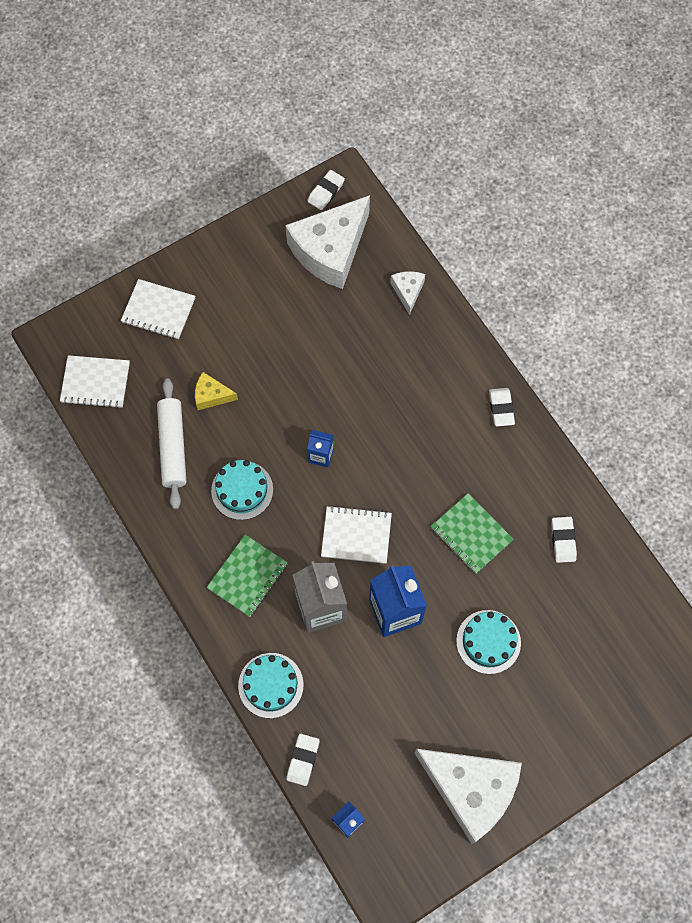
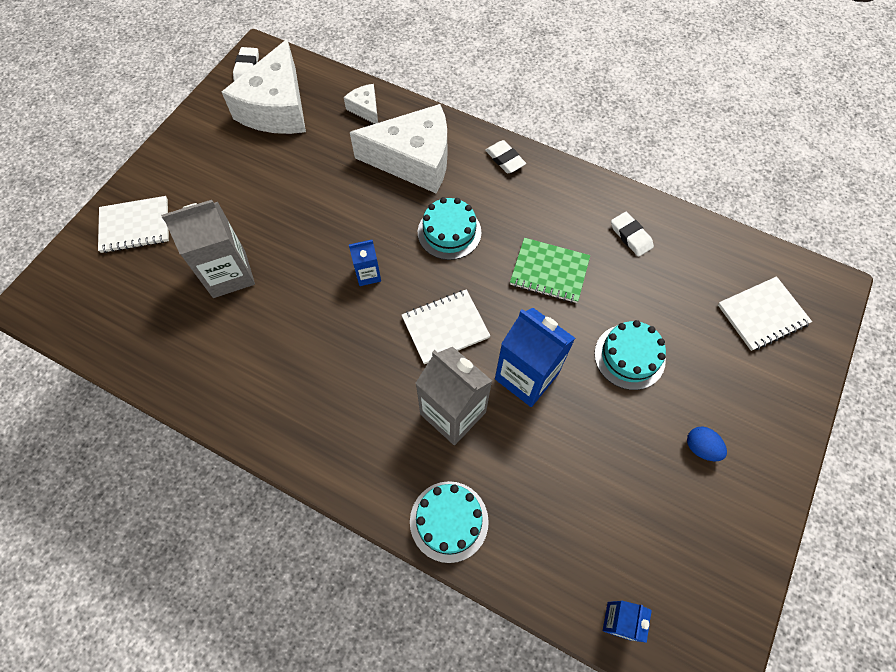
camera: 30 degrees left, 5 degrees down
white notebook [60,355,130,409] -> white notebook moved to [718,276,812,351]
white rolling pin [157,379,187,509] -> none
yellow cheese [195,372,238,410] -> grey carton [161,200,255,298]
green notebook [207,535,288,617] -> none
turquoise cake [211,460,273,520] -> turquoise cake moved to [418,197,481,260]
white eraser [286,734,320,786] -> none
white cheese [414,749,522,844] -> white cheese moved to [350,104,447,193]
none -> blue egg [687,426,727,461]

